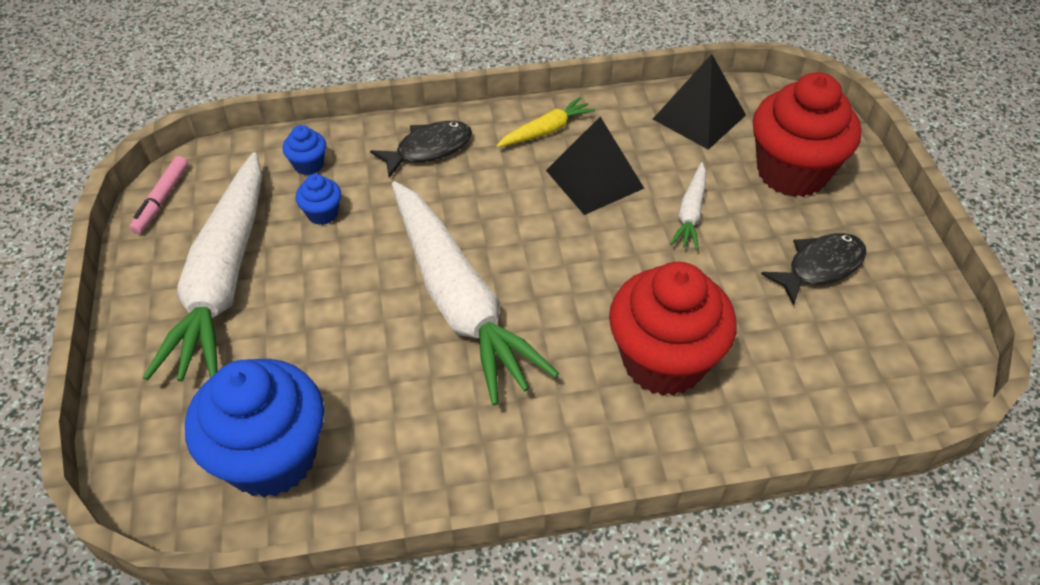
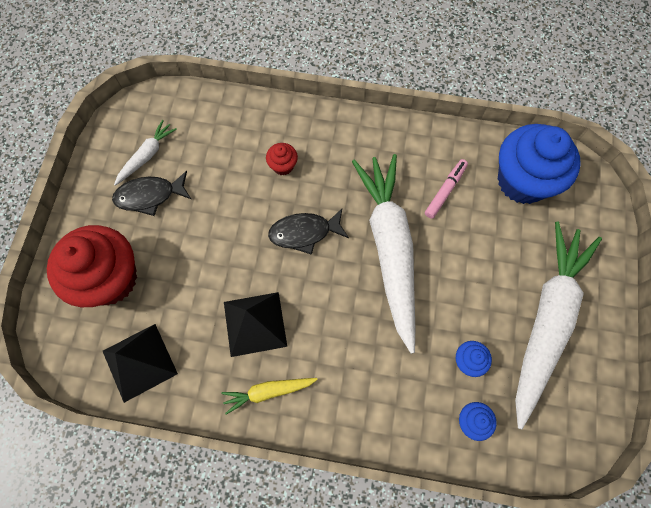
camera: 160 degrees left, 20 degrees up
pink marker [129,156,188,234] -> pink marker moved to [425,159,468,219]
black fish [370,121,472,178] -> black fish moved to [268,209,349,255]
red cupcake [609,262,737,396] -> red cupcake [266,143,298,176], size x0.42
white carrot [670,162,706,250] -> white carrot moved to [114,120,177,186]

